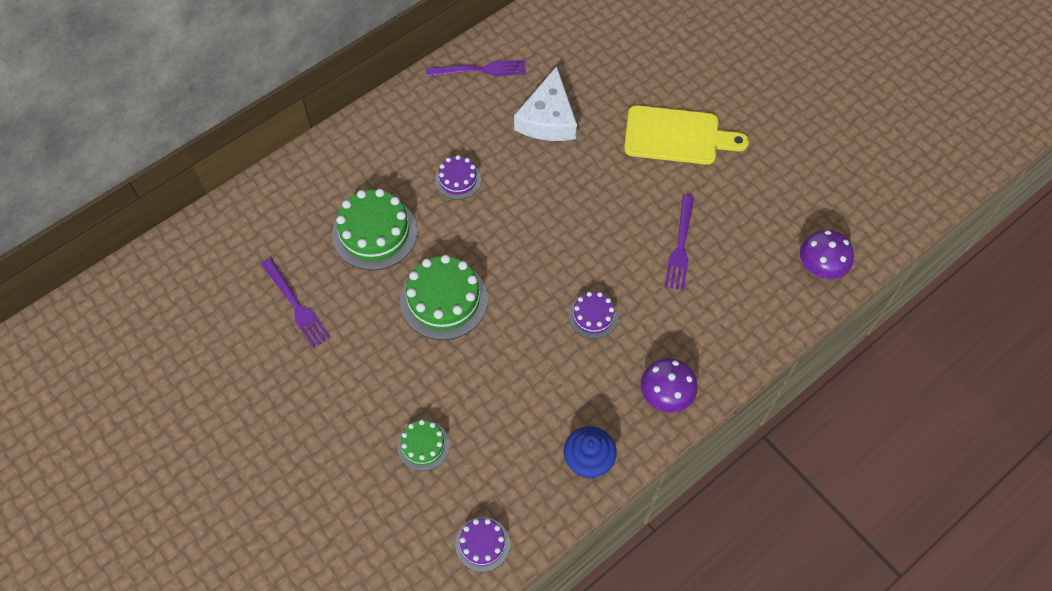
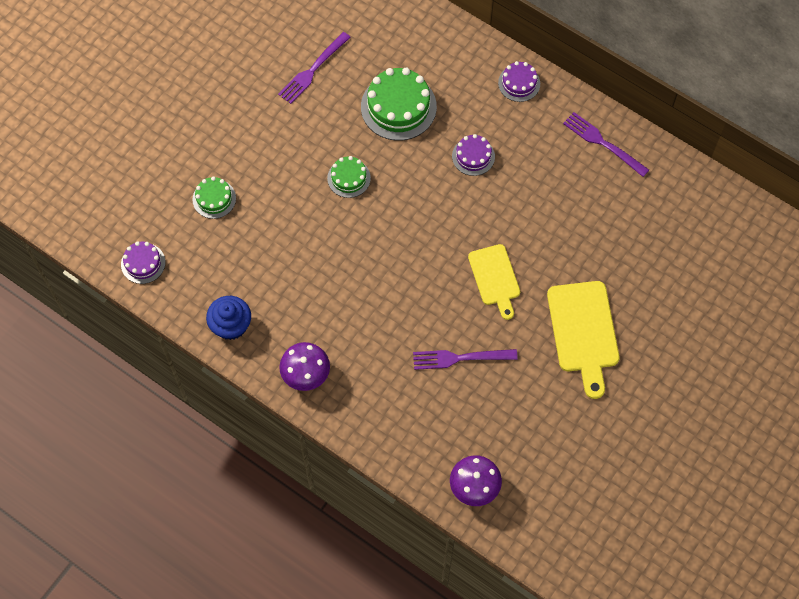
camera: 75 degrees right, 5 degrees up
green cake [400,255,488,340] -> green cake [327,156,371,198], size x0.56
purple fork [426,59,526,77] -> purple fork turned 150 degrees clockwise [563,112,649,177]
white cheese [514,66,577,141] -> none
purple cake [569,292,618,339] -> purple cake moved to [498,61,540,102]
none -> yellow cutting board [468,244,520,320]

